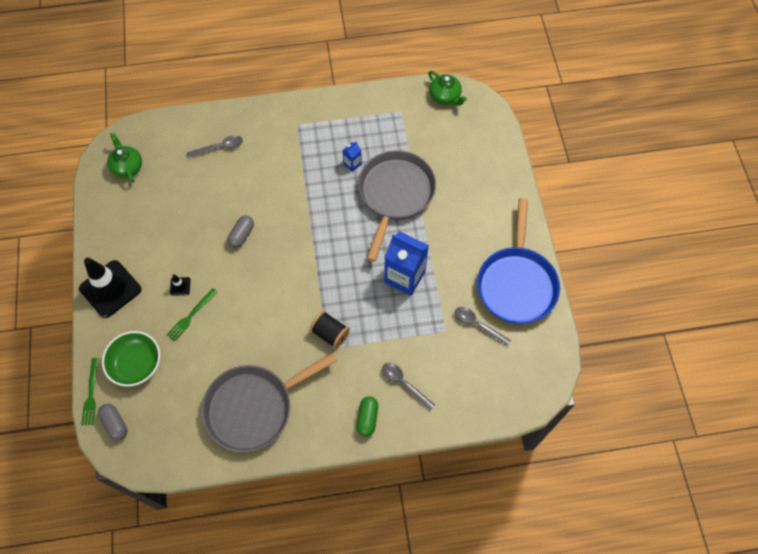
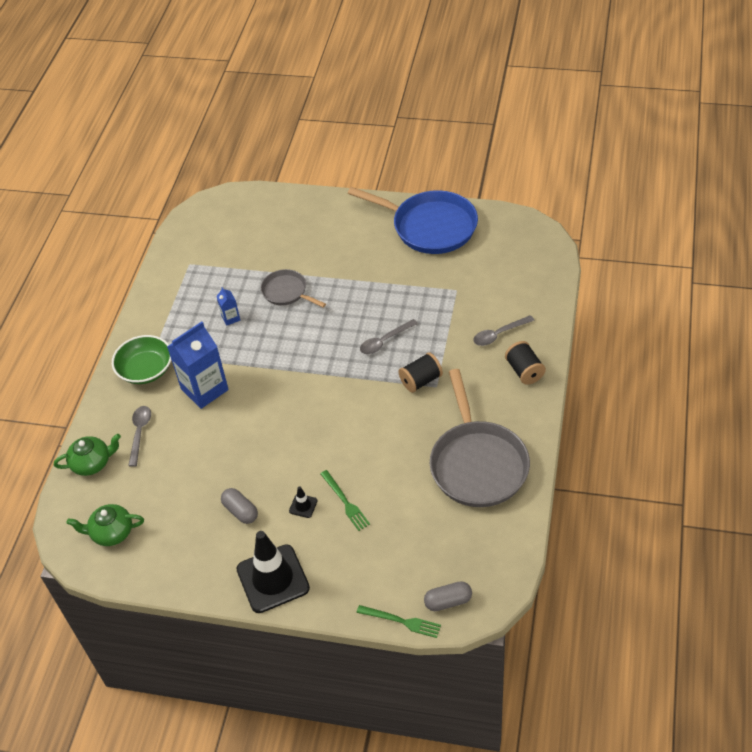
camera: 65 degrees left, 15 degrees down
green bowl [102,331,160,387] -> green bowl moved to [112,335,171,384]
grey capsule [227,215,254,248] -> grey capsule moved to [221,488,258,524]
green capsule [357,396,378,437] -> black spool [505,341,546,385]
grey pan [358,150,436,262] -> grey pan [261,269,326,308], size x0.53
blue carton [384,232,429,296] -> blue carton moved to [167,322,229,409]
green teapot [428,71,467,106] -> green teapot moved to [54,434,121,476]
grey spoon [454,307,511,346] -> grey spoon moved to [360,319,418,354]

